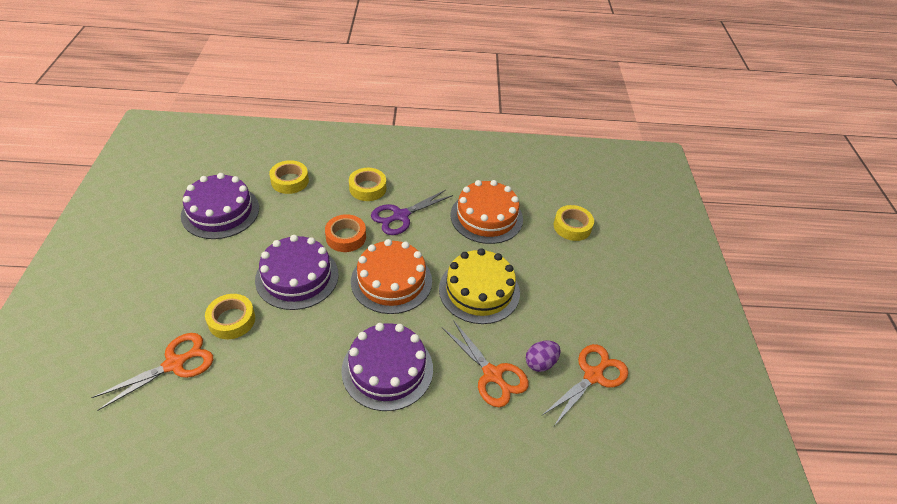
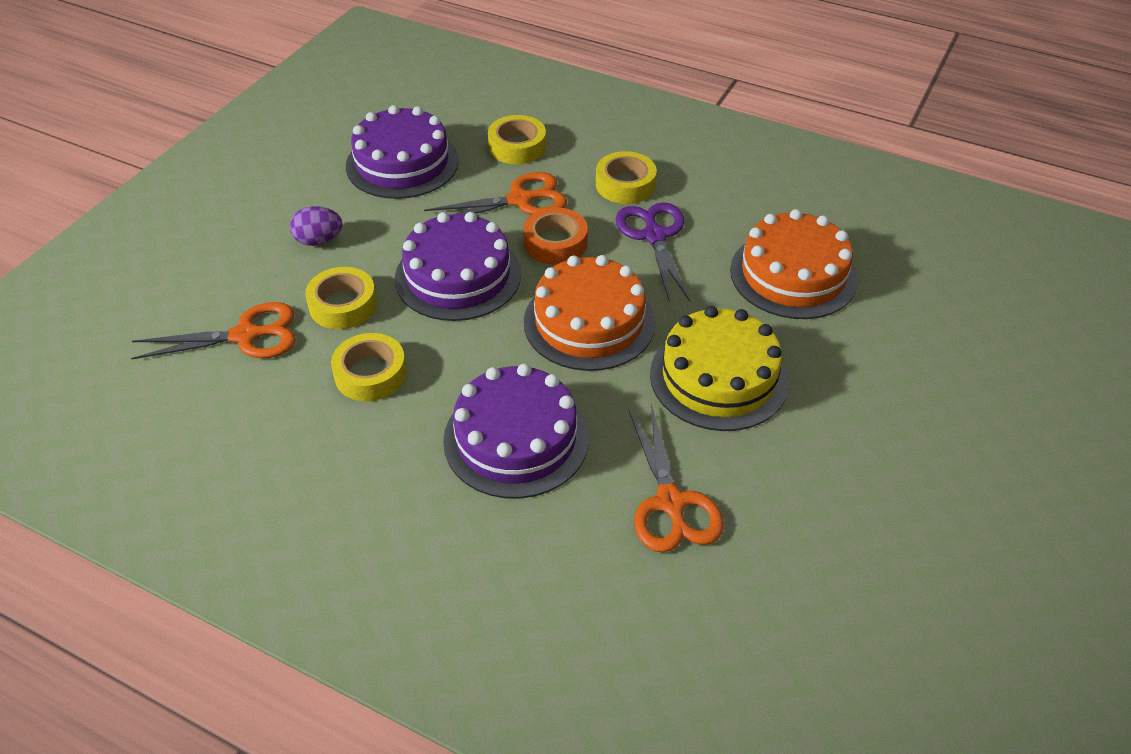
camera: 30 degrees right, 0 degrees up
purple scissors [371,190,453,235] -> purple scissors turned 90 degrees clockwise [616,202,690,302]
purple egg [526,340,561,372] -> purple egg moved to [290,206,343,246]
orange scissors [543,344,628,426] -> orange scissors moved to [424,172,567,215]
yellow tape [554,205,594,241] -> yellow tape moved to [331,333,407,401]

